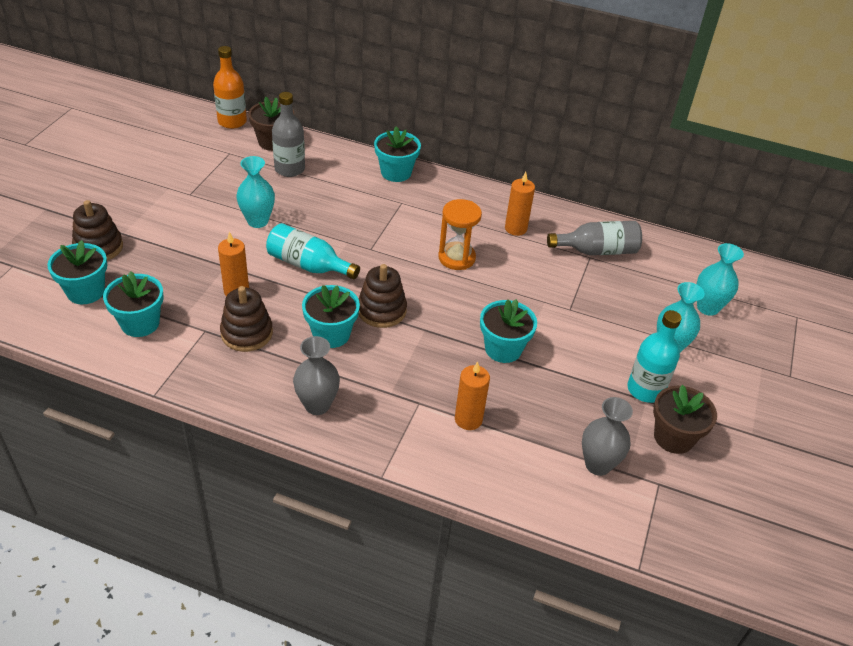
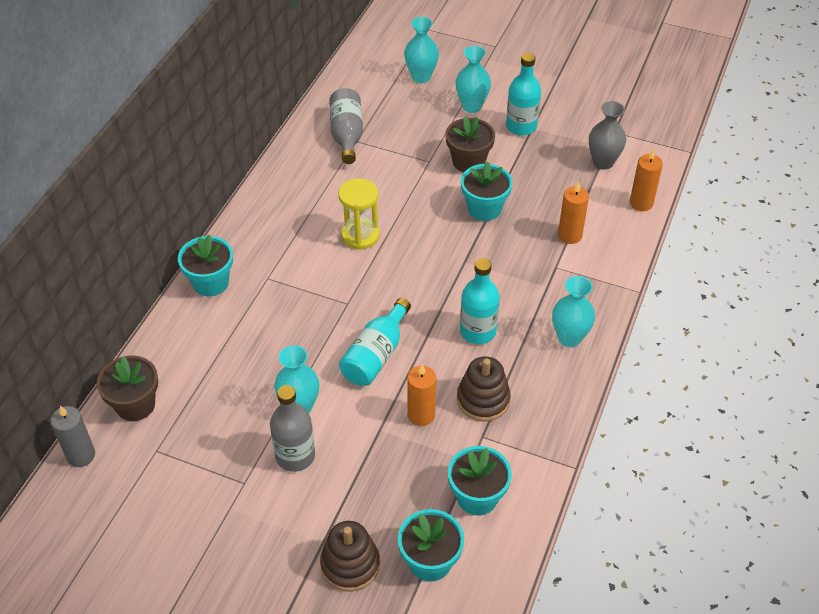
camera: 85 degrees left, 5 degrees up
orange bottle [213,46,247,129] -> grey candle [51,406,95,467]
grey bottle [272,92,305,177] -> grey bottle moved to [270,385,315,472]
grey vase [293,336,340,415] -> turquoise vase [552,276,595,347]
turquoise flower pot [302,285,360,348] -> turquoise bottle [460,258,500,344]
brown stacking toy [358,264,407,328] -> none
orange hourglass [438,199,482,270] -> yellow hourglass [339,178,380,250]
orange candle [505,172,535,236] -> orange candle moved to [630,149,663,211]
brown flower pot [653,385,717,454] -> brown flower pot moved to [445,116,495,172]

